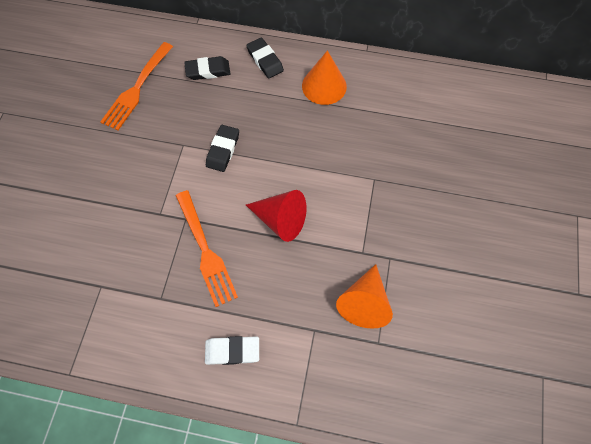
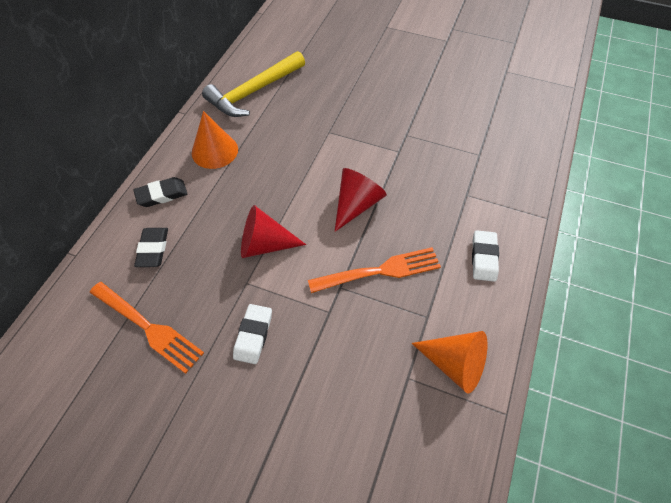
camera: 80 degrees left, 10 degrees down
black eraser [206,125,239,172] -> red cone [241,205,306,258]
orange cone [336,264,393,329] -> orange cone moved to [411,331,487,393]
none -> yellow hammer [202,51,305,117]
none -> white eraser [233,304,272,364]

